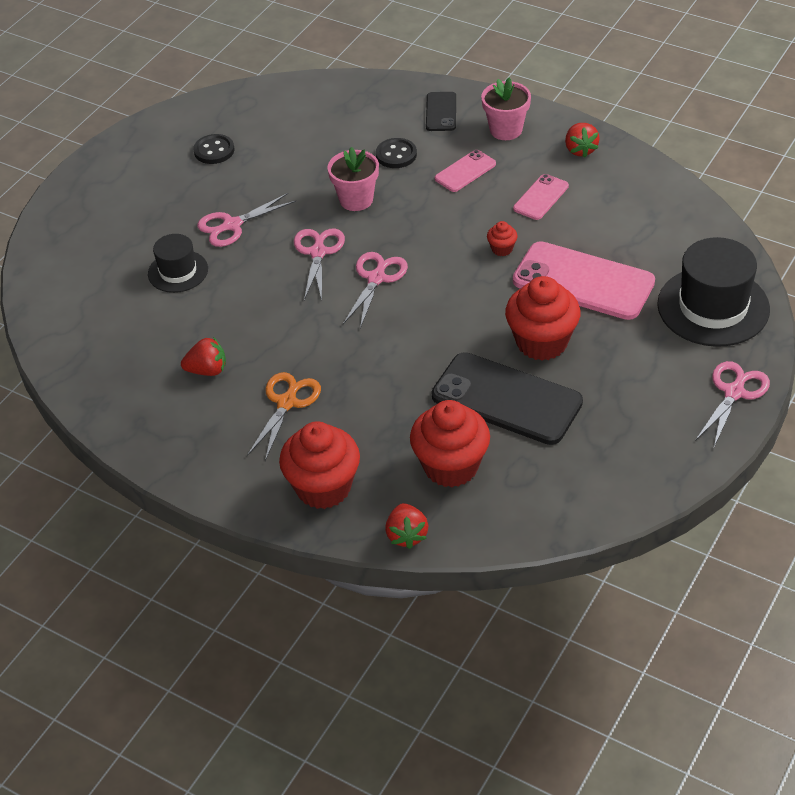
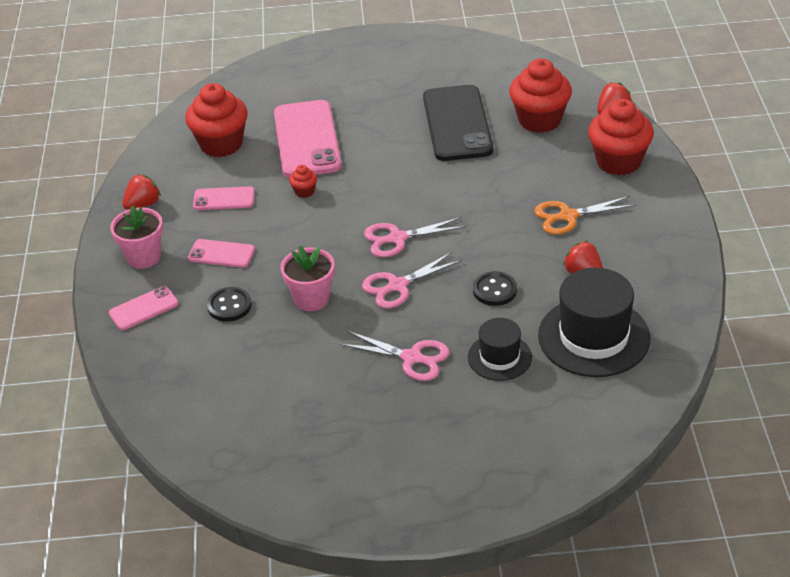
camera: 125 degrees left, 5 degrees down
black button [193,134,234,164] -> black button moved to [473,271,517,306]
black phone [426,92,456,131] -> pink phone [109,286,179,330]
red cupcake [505,276,580,361] -> red cupcake moved to [185,83,248,157]
black hat [657,237,770,347] -> black hat moved to [538,268,651,377]
pink scissors [695,361,770,447] -> none

